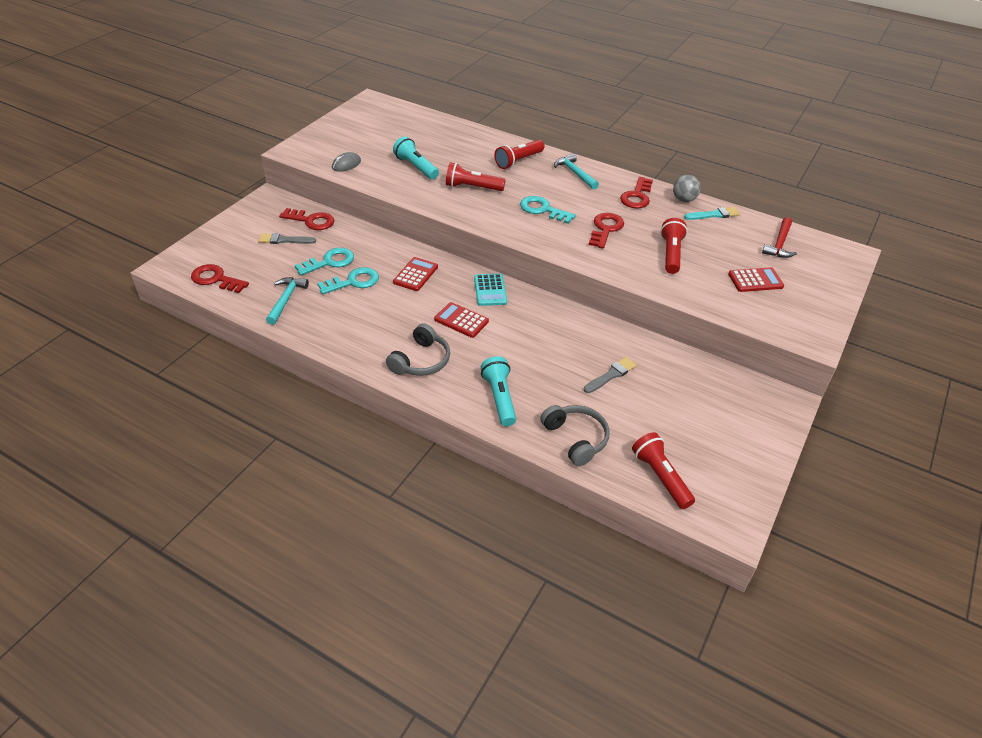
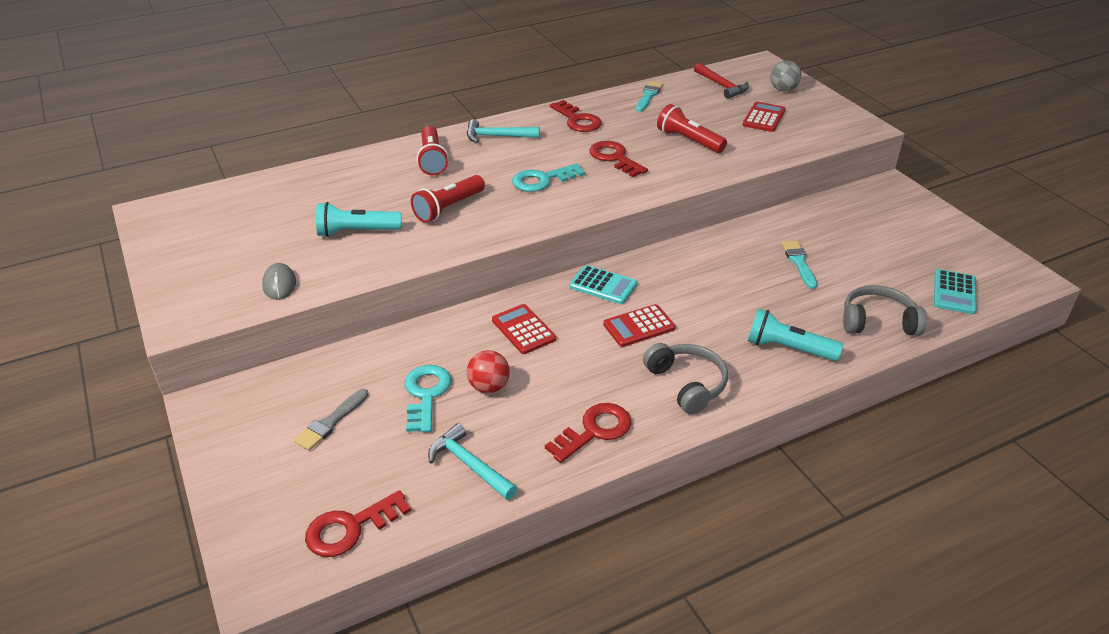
camera: 55 degrees left, 5 degrees down
red key [279,208,335,230] -> red key moved to [545,403,631,463]
turquoise key [317,267,379,294] -> red ball [467,350,510,393]
grey brush [584,357,637,393] -> turquoise brush [781,240,817,289]
red flashlight [632,432,695,509] -> turquoise calculator [934,269,977,314]
grey ball [673,175,701,202] -> grey ball moved to [770,60,801,92]

